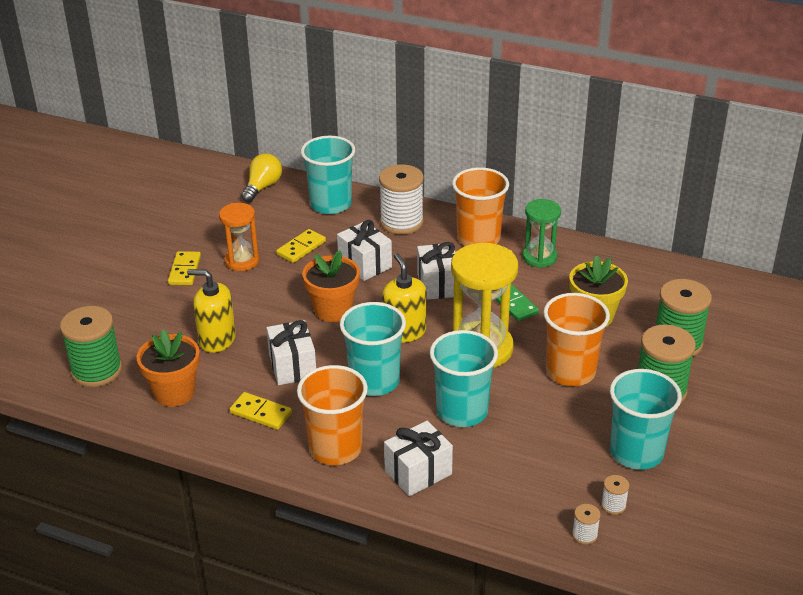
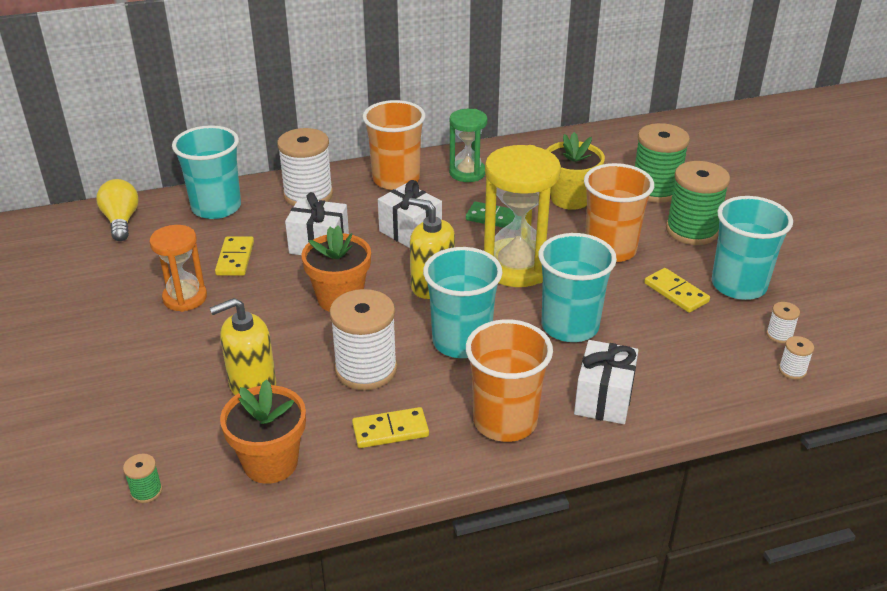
camera: 40 degrees left, 0 degrees up
green spool [60,306,122,387] -> green spool [123,454,162,503], size x0.44
yellow domino [168,251,201,285] -> yellow domino moved to [645,268,710,313]
white gift [266,320,316,385] -> white spool [330,289,397,390]

